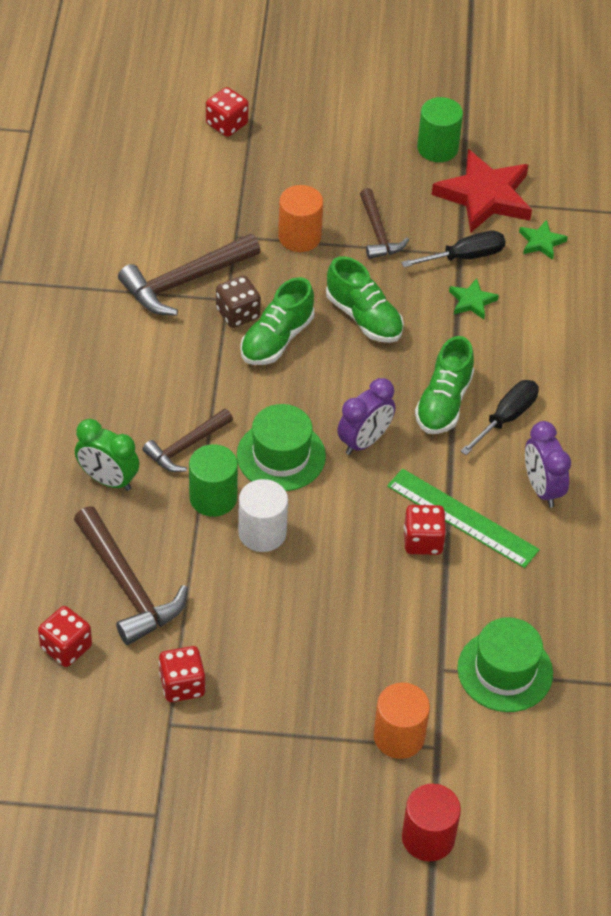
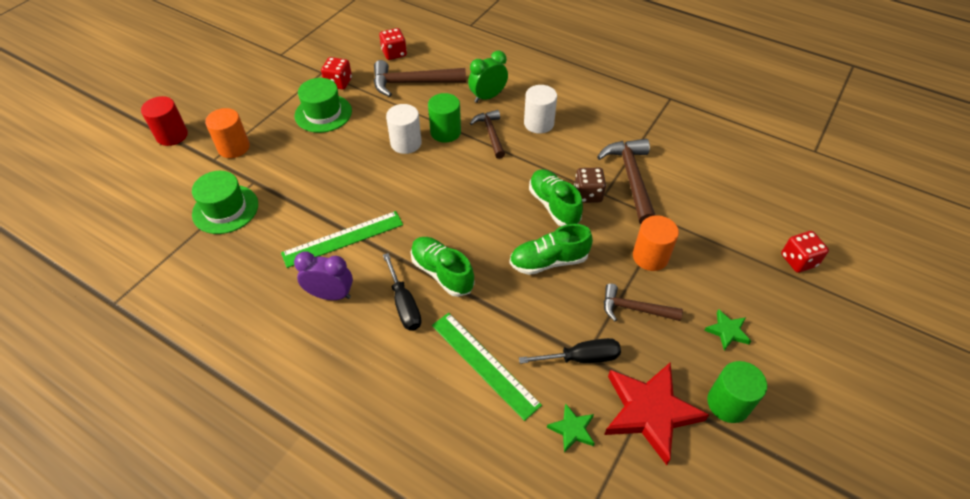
camera: 120 degrees right, 0 degrees up
green hat [237,404,326,491] -> green hat moved to [295,78,352,133]
purple clock [337,378,396,455] -> none
black screwdriver [401,231,505,267] -> black screwdriver turned 105 degrees counterclockwise [519,338,621,364]
red dice [404,505,446,555] -> none
green star [449,278,499,319] -> green star moved to [704,309,751,350]
none -> green ruler [432,313,542,421]
none -> white cylinder [524,85,557,134]

